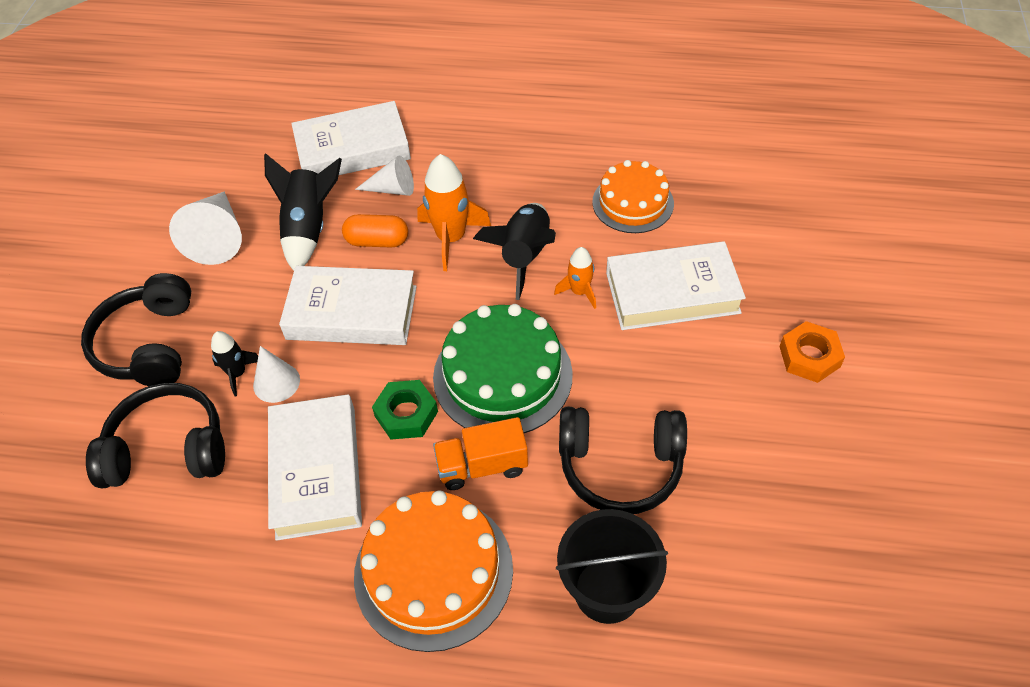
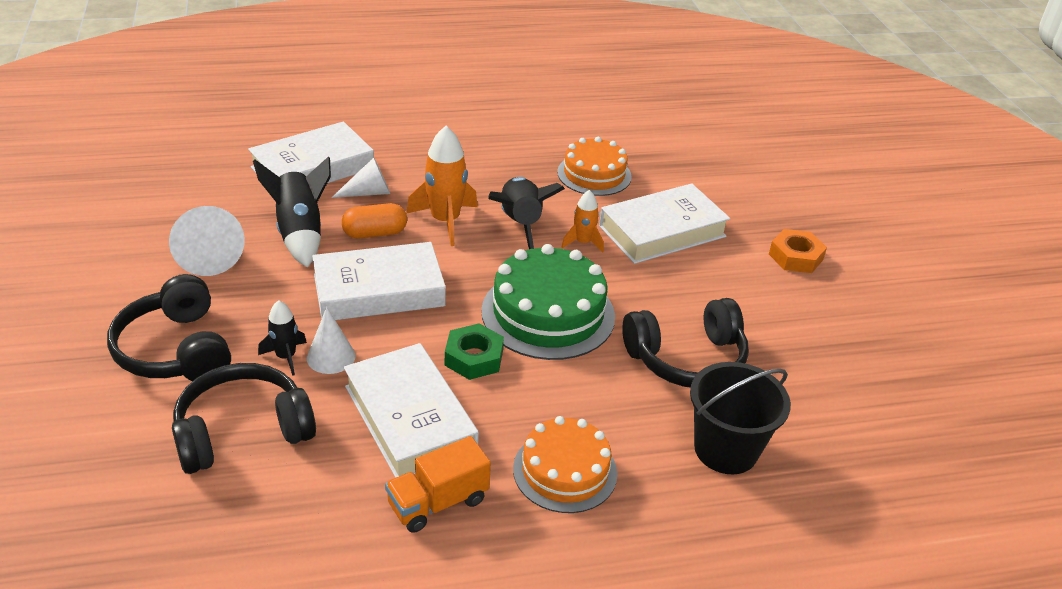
camera: 25 degrees left, 15 degrees down
orange cake [354,490,513,652] -> orange cake [513,416,617,513], size x0.66
orange truck [433,417,528,490] -> orange truck moved to [385,436,491,533]

